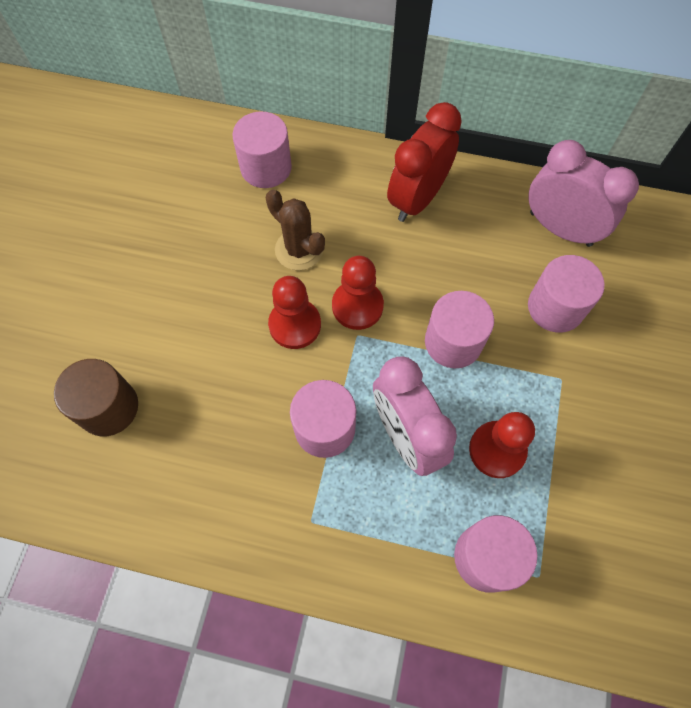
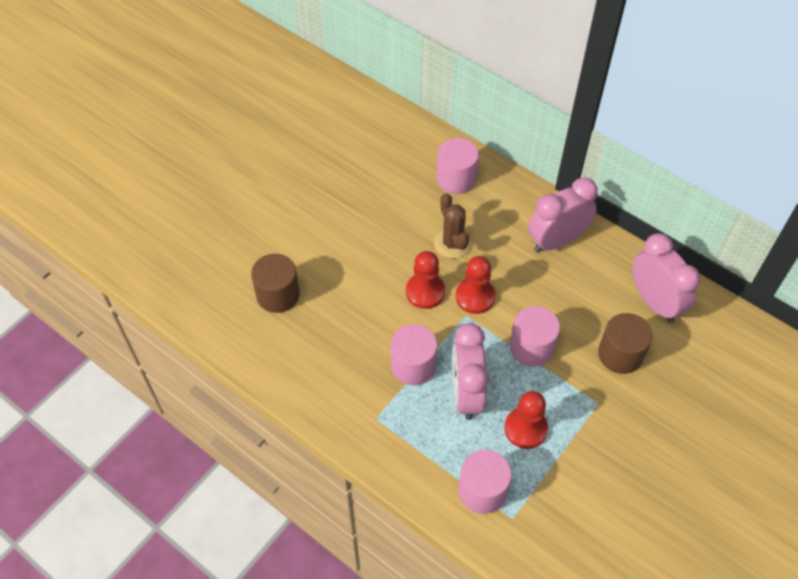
camera: 25 degrees right, 10 degrees down
red clock [387,102,462,222] -> pink clock [528,177,598,253]
pink cylinder [528,255,605,332] -> brown cylinder [598,313,653,374]

